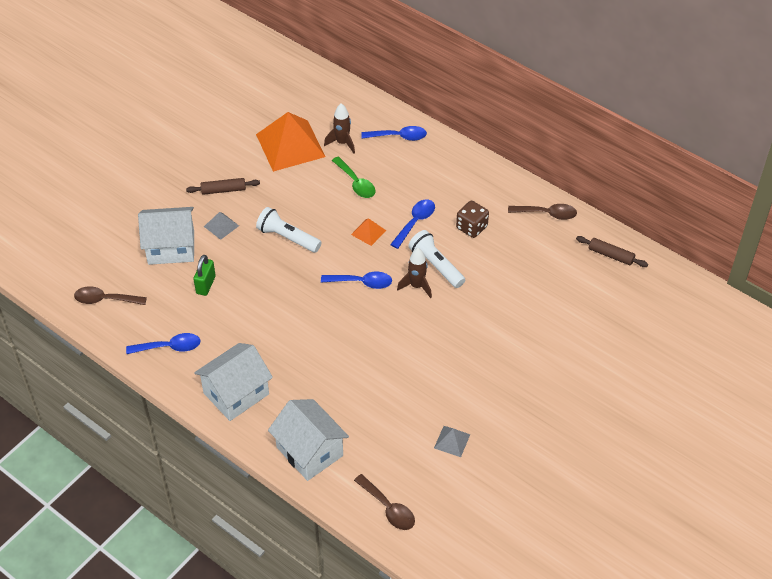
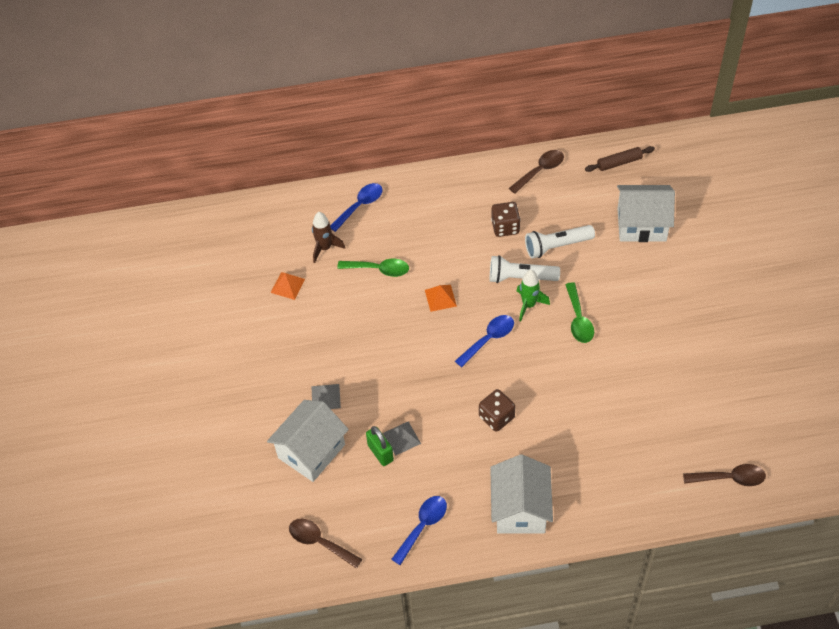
camera: 45 degrees left, 5 degrees up
brown spoon [74,286,147,305] -> brown spoon turned 75 degrees clockwise [289,519,362,568]
brown rolling pin [186,178,260,195] -> none
orange pyramid [256,112,326,172] -> orange pyramid [271,272,305,300], size x0.44
white flashlight [256,207,321,253] -> white flashlight moved to [525,225,595,259]
white house [268,399,349,481] -> white house moved to [617,185,675,242]
blue spoon [390,199,435,249] -> none
brown rocket [397,248,432,298] -> green rocket [517,270,550,321]
grey pyramid [434,426,470,457] -> grey pyramid moved to [383,421,421,456]
none -> brown dice [479,389,515,432]
none -> green spoon [565,282,594,343]

